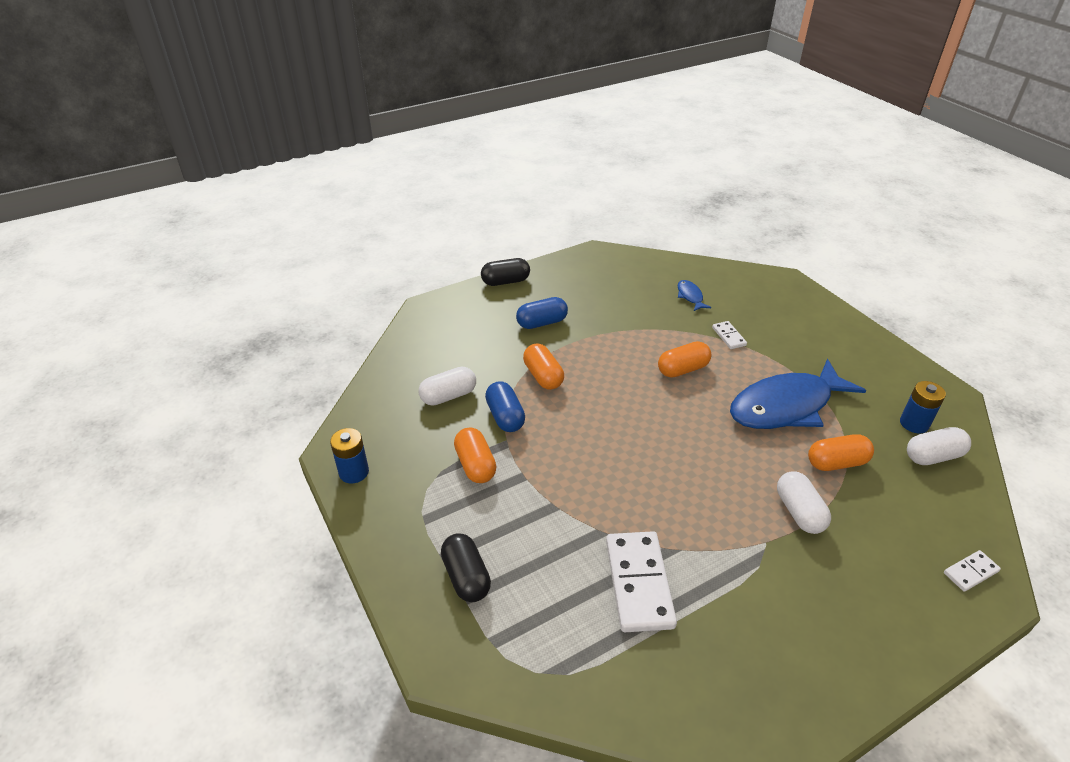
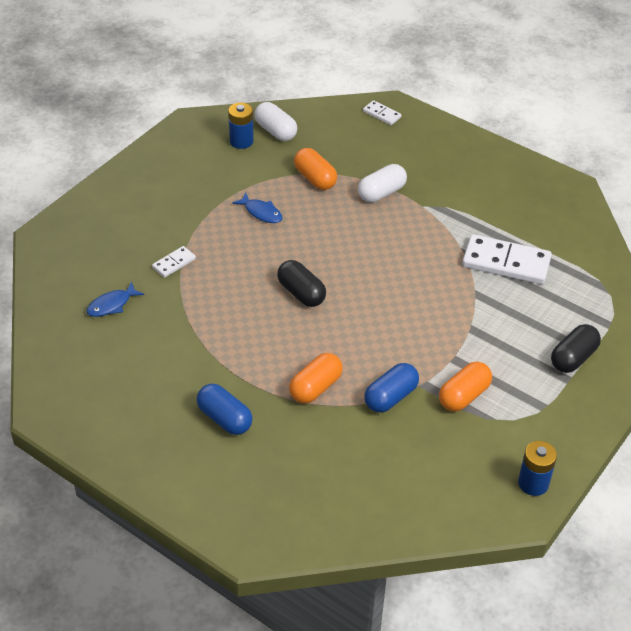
camera: 115 degrees left, 5 degrees up
white capsule [419,367,476,406] -> none
black capsule [481,258,530,286] -> black capsule moved to [277,260,326,307]
white domino [606,531,677,632] -> white domino turned 45 degrees clockwise [462,234,552,284]
orange capsule [658,341,712,378] -> none
blue fish [730,359,866,429] -> blue fish [232,193,282,223], size x0.41

